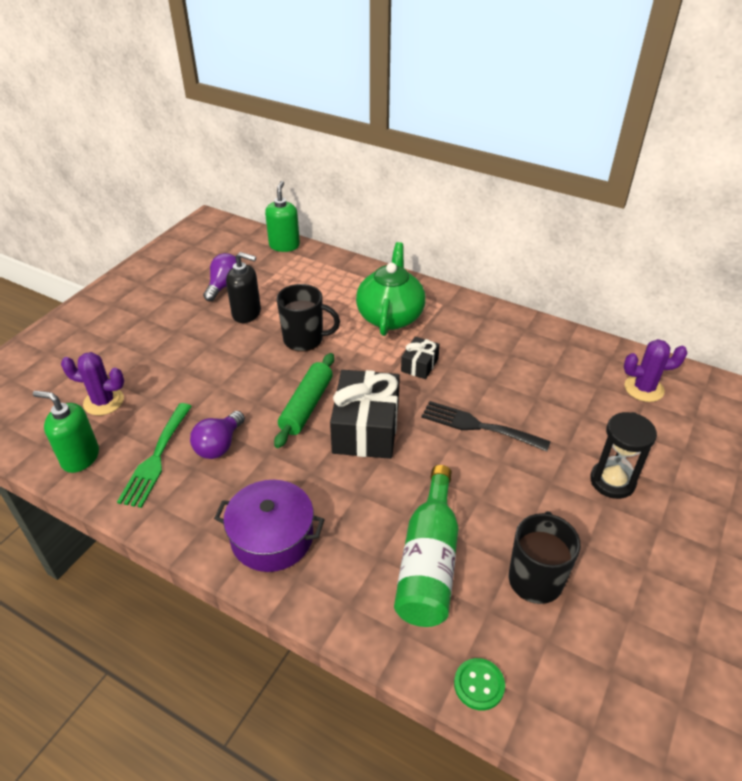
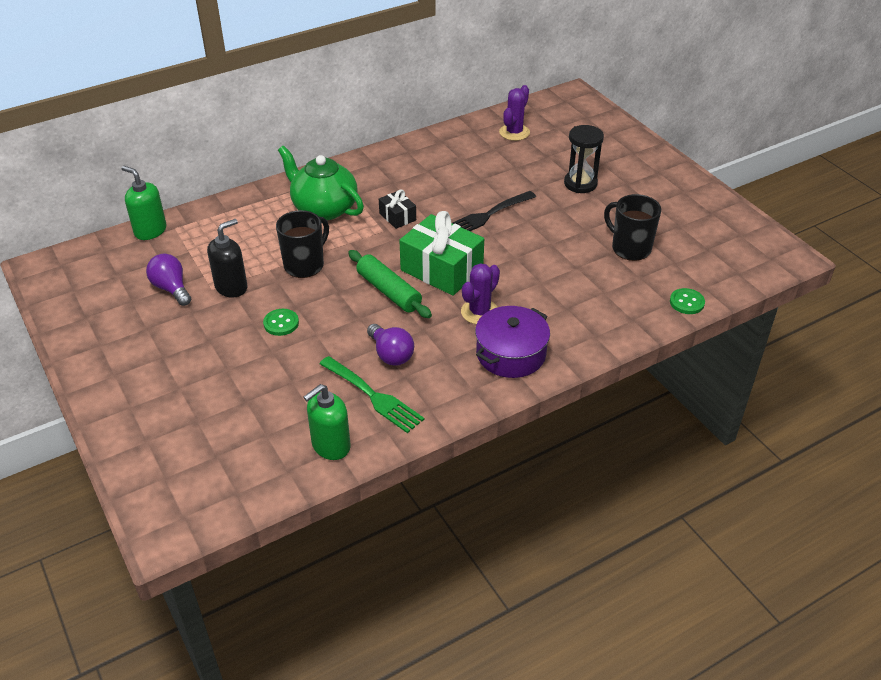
camera: 60 degrees left, 0 degrees up
purple cactus [61,352,124,415] -> purple cactus moved to [461,263,500,324]
black gift [330,370,400,459] -> green gift [399,211,484,296]
green bottle [394,465,459,627] -> none
none -> green button [263,309,299,336]

